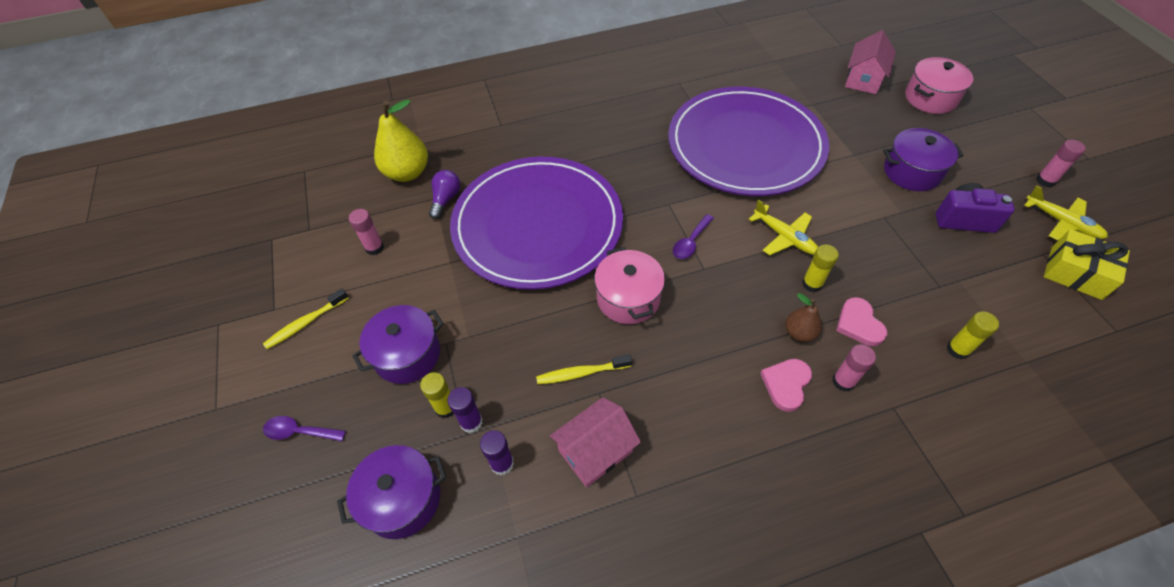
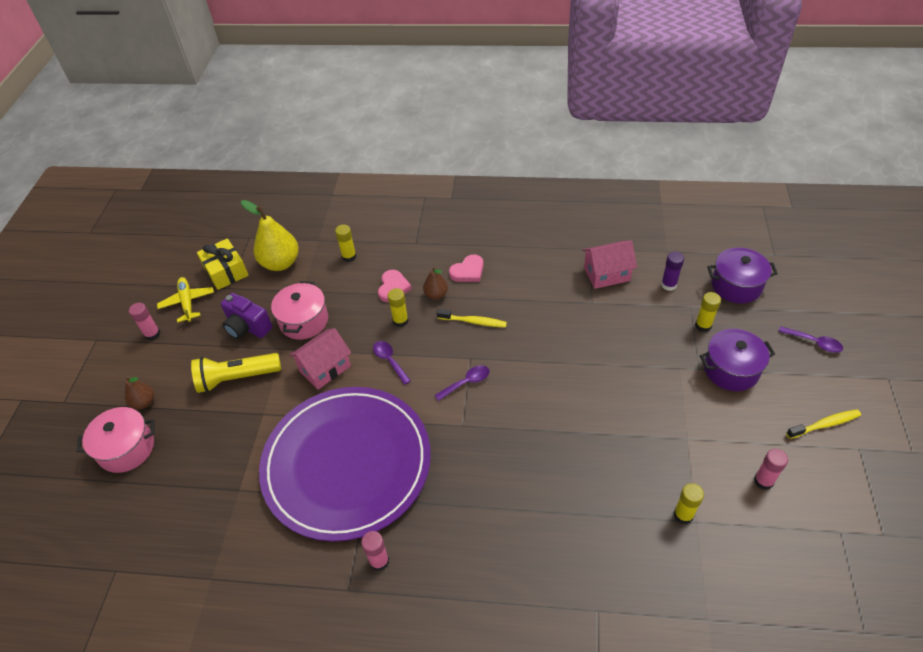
camera: 155 degrees left, 5 degrees down
yellow pear [374,99,428,182] -> yellow pear moved to [241,200,299,271]
purple light bulb [429,170,460,219] -> yellow glue stick [674,483,704,524]
purple glue stick [447,387,483,433] -> none
purple plate [450,157,623,290] -> none
yellow toothbrush [536,354,632,384] -> yellow toothbrush moved to [437,309,507,328]
pink pot [594,247,665,324] -> pink pot moved to [271,281,328,340]
yellow plane [749,200,818,255] -> purple spoon [373,341,411,385]
pink glue stick [832,344,876,392] -> pink glue stick moved to [361,531,389,571]
pink house [845,30,896,94] -> pink house moved to [289,328,351,390]
purple pot [883,128,964,191] -> yellow flashlight [191,353,281,393]
none -> brown pear [125,376,154,409]

